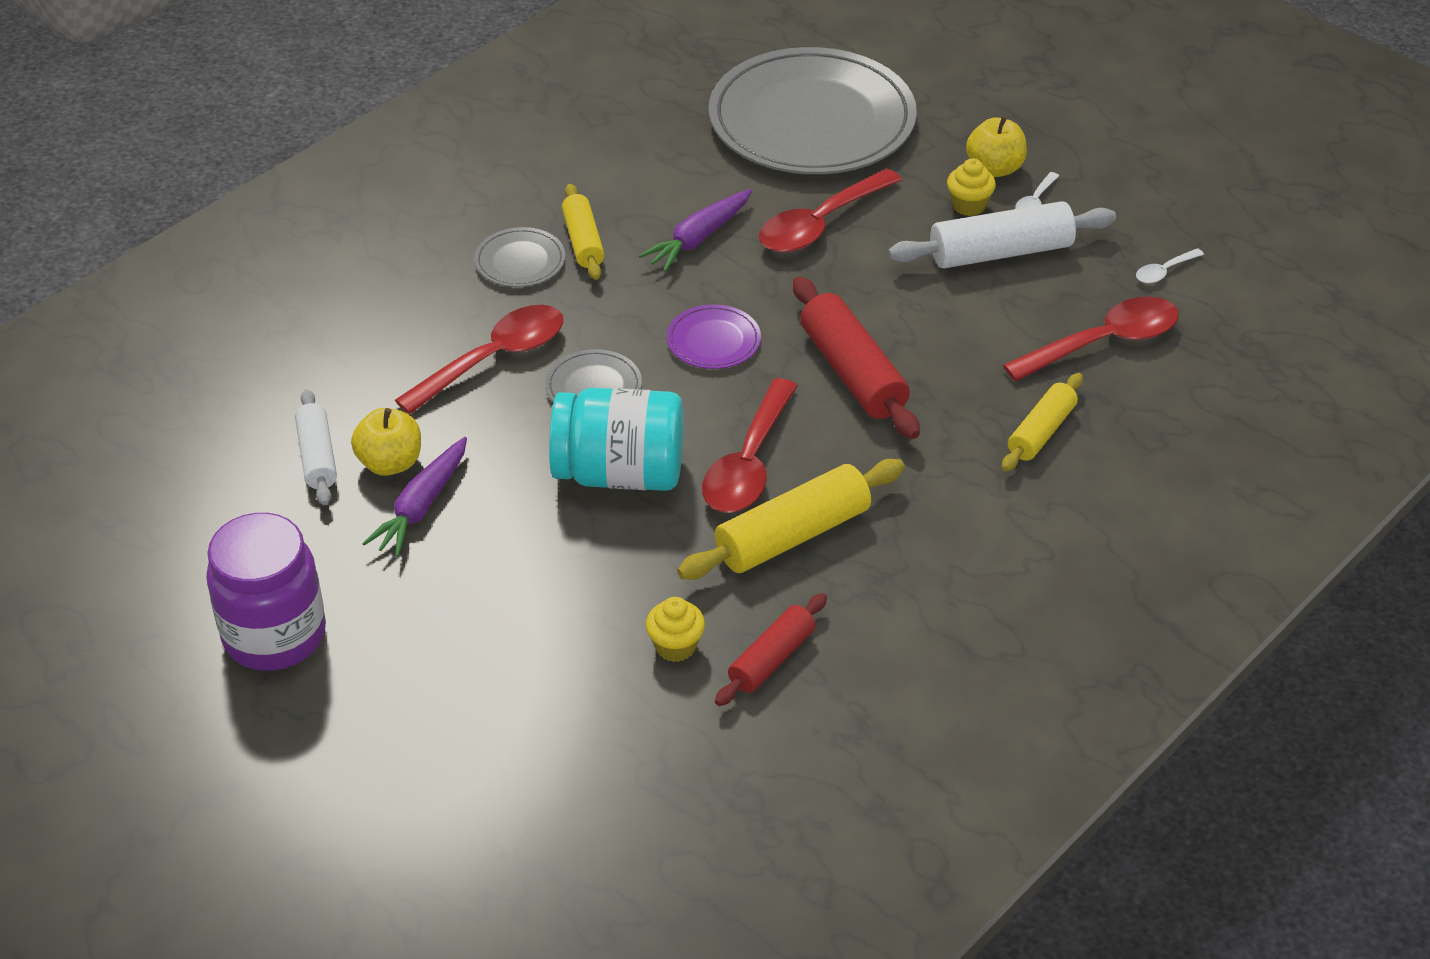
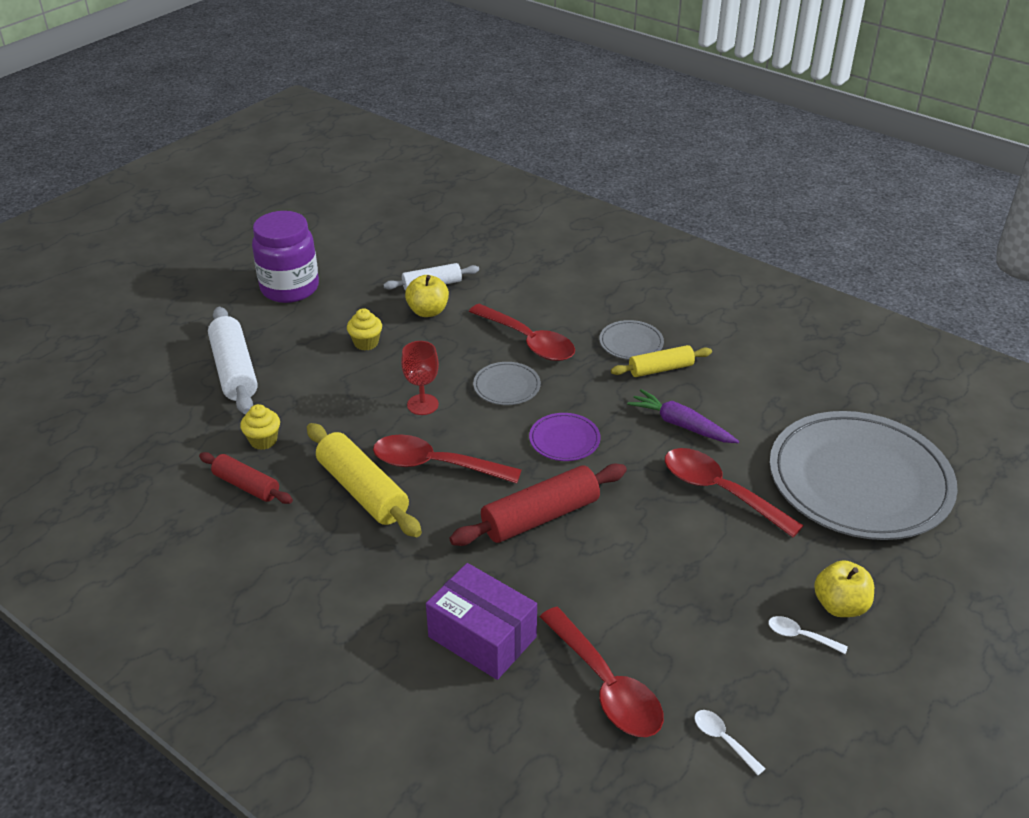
camera: 85 degrees right, 5 degrees down
purple carrot [362,437,467,557] -> none
turquoise jar [549,388,684,491] -> red goblet [401,341,439,415]
white rolling pin [888,201,1116,268] -> white rolling pin moved to [208,307,258,414]
yellow cupcake [947,159,996,216] -> yellow cupcake moved to [347,308,382,350]
yellow rolling pin [1002,373,1083,472] -> purple box [426,563,537,680]

